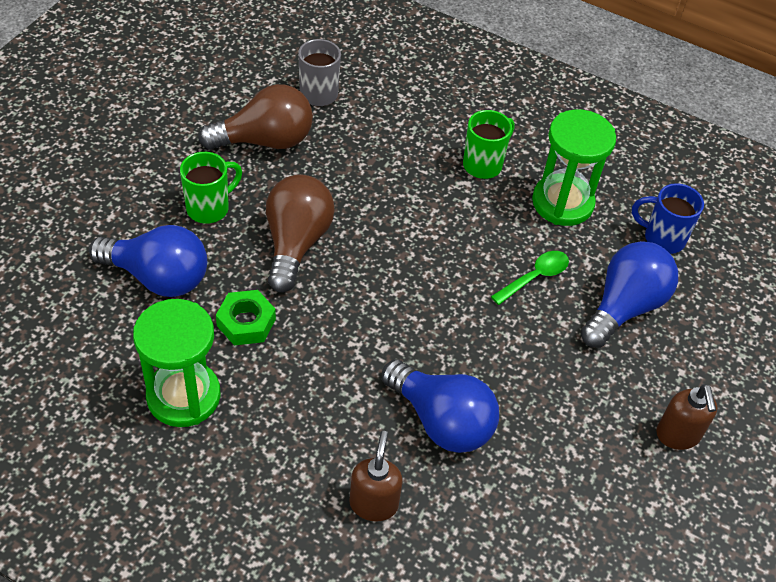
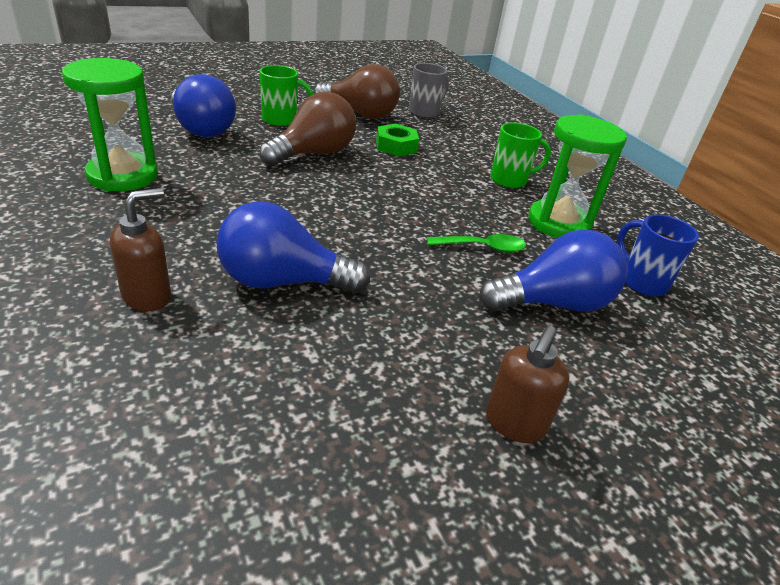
camera: 35 degrees right, 15 degrees down
green nut [216,290,276,345] -> green nut moved to [376,124,419,157]
blue light bulb [382,359,499,453] -> blue light bulb turned 105 degrees clockwise [216,202,370,293]

